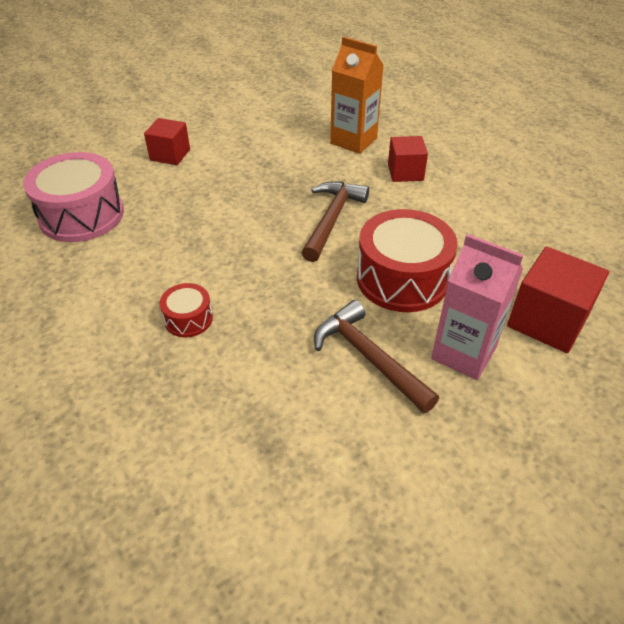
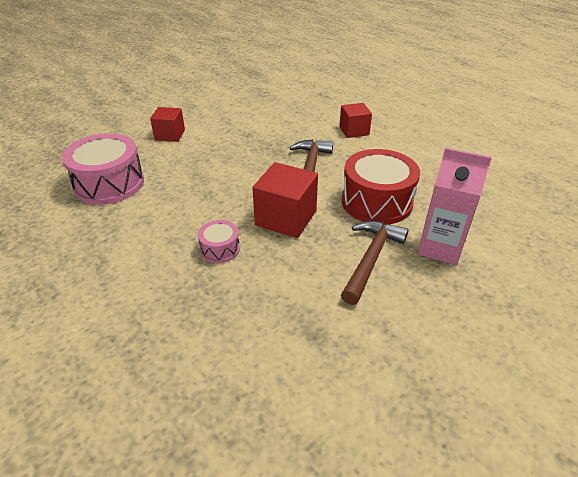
camera: 10 degrees left, 5 degrees down
red drum [160,283,213,337] -> pink drum [198,220,240,263]
brown hammer [314,300,439,413] -> brown hammer turned 75 degrees clockwise [341,221,409,305]
orange carton [330,37,384,154] -> none
red cube [507,246,609,353] -> red cube moved to [253,162,318,238]

